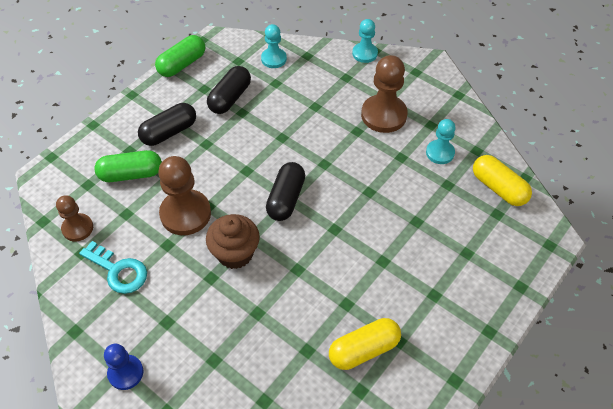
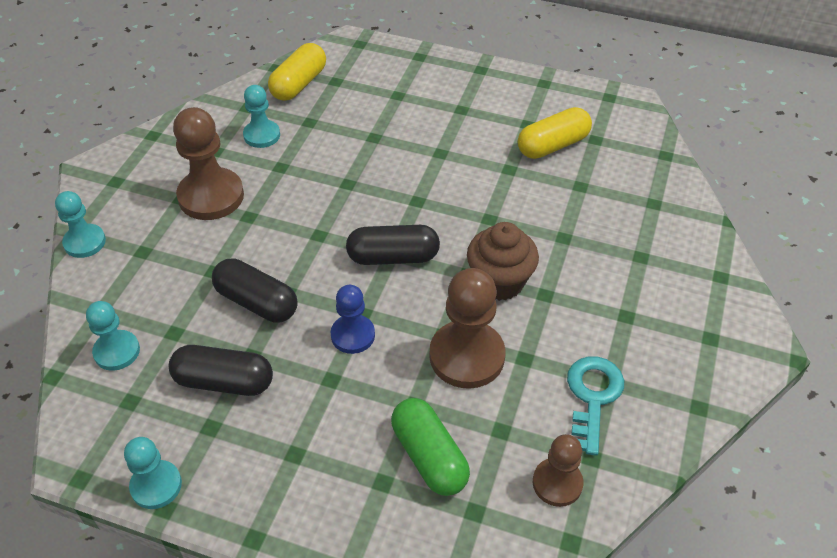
camera: 110 degrees left, 5 degrees down
blue pawn [104,344,144,390] -> blue pawn moved to [330,285,375,354]
black capsule [138,103,196,146] -> black capsule moved to [212,259,298,323]
green capsule [155,35,205,77] -> turquoise pawn [124,437,182,509]
yellow capsule [329,318,401,370] -> yellow capsule turned 75 degrees counterclockwise [518,107,592,159]

